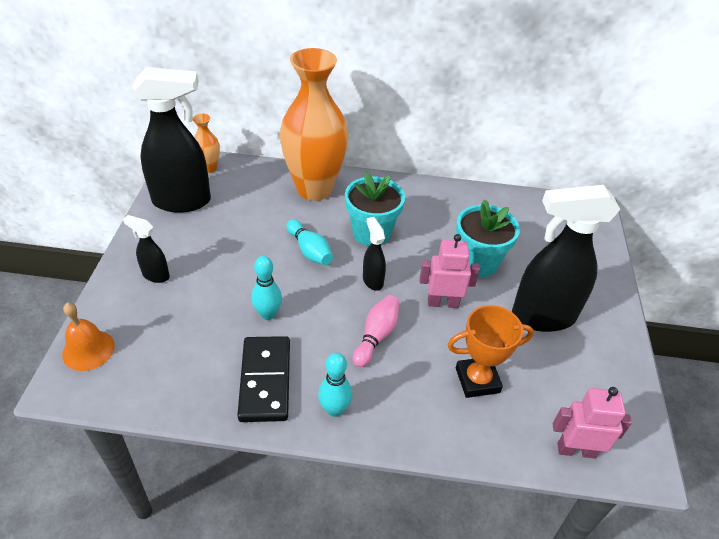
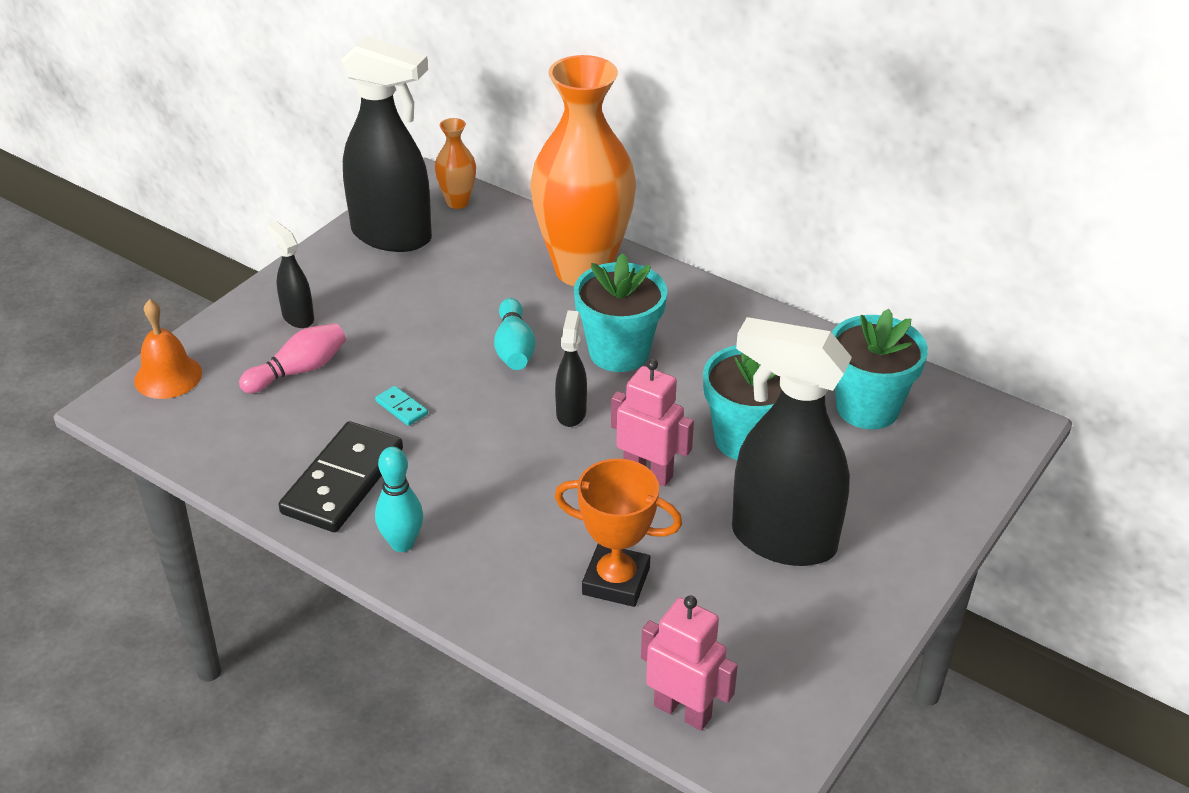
camera: 30 degrees right, 5 degrees down
turquoise bowling pin [251,256,282,320] -> turquoise domino [375,386,428,426]
pink bowling pin [353,295,399,367] -> pink bowling pin moved to [239,323,346,393]
none -> turquoise flower pot [832,309,928,429]

